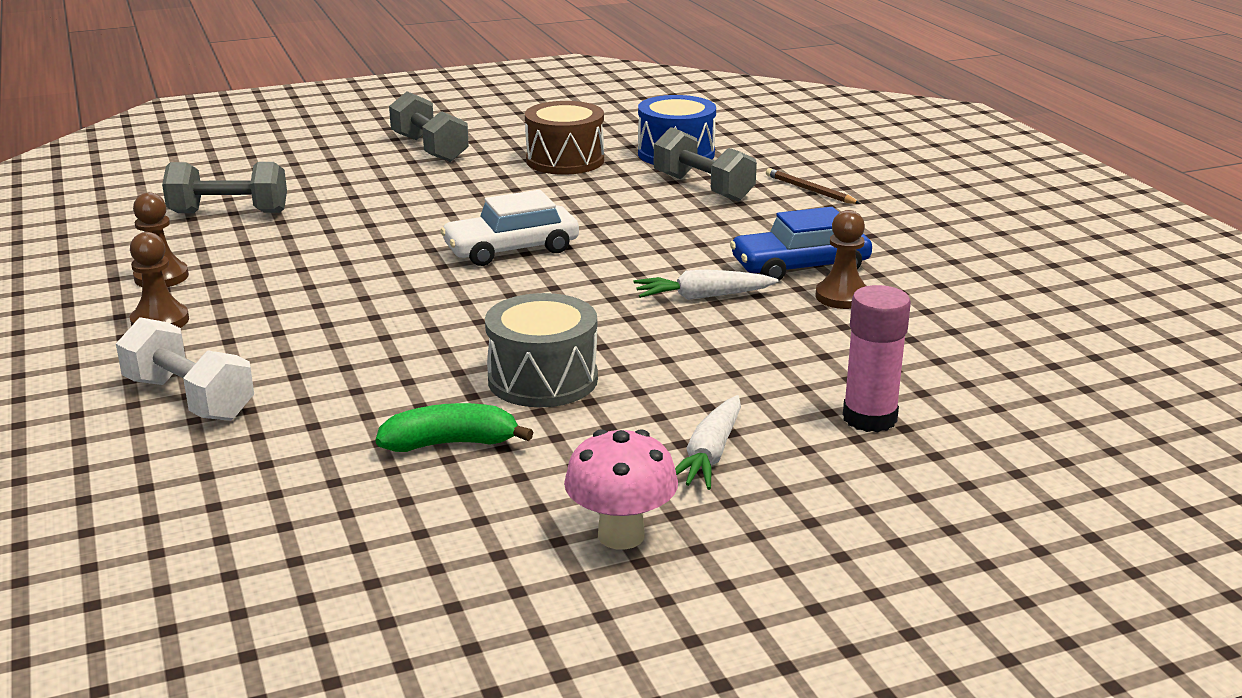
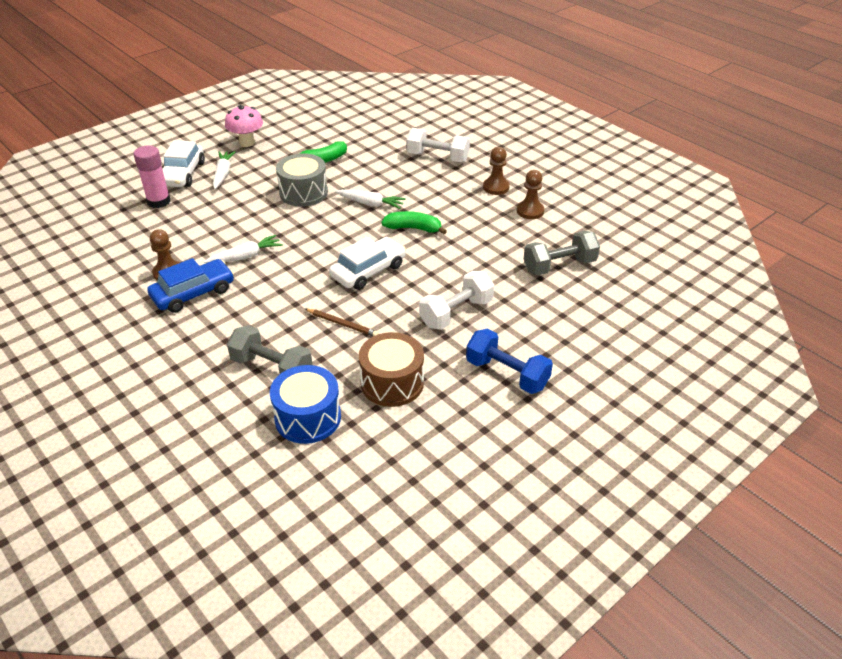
camera: 160 degrees right, 15 degrees up
grey dumbbell [389,91,469,162] -> blue dumbbell [466,329,553,394]
brown pencil [766,168,861,204] -> brown pencil moved to [305,309,379,336]
none -> white car [162,140,205,187]
none -> white carrot [335,189,406,209]
none -> green banana [382,211,447,234]
none -> white dumbbell [419,271,494,330]

